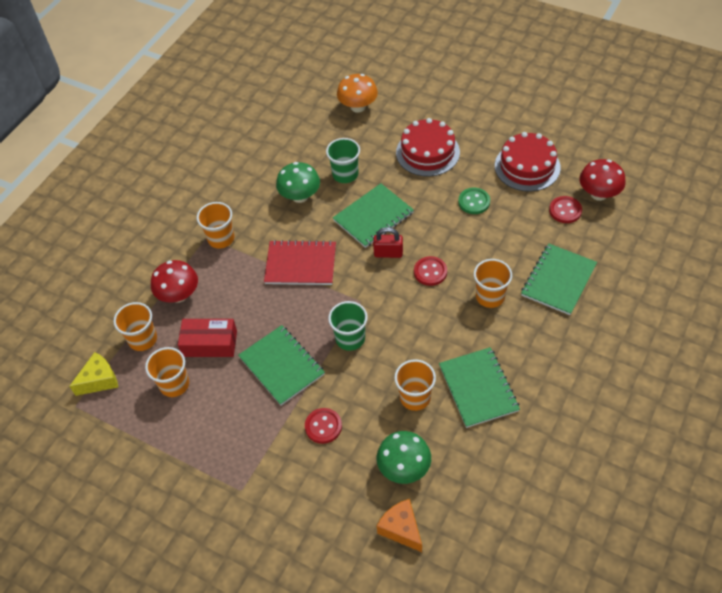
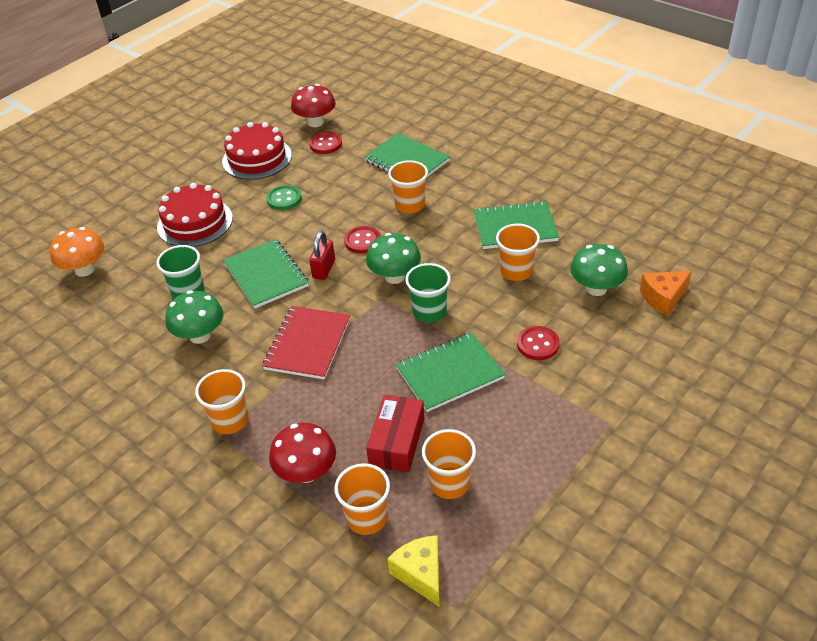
camera: 80 degrees left, 10 degrees down
none -> green mushroom [366,233,421,284]

